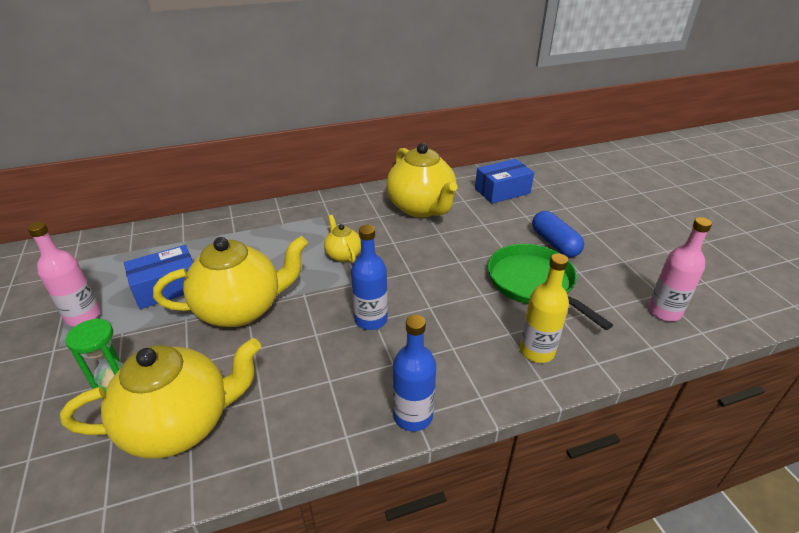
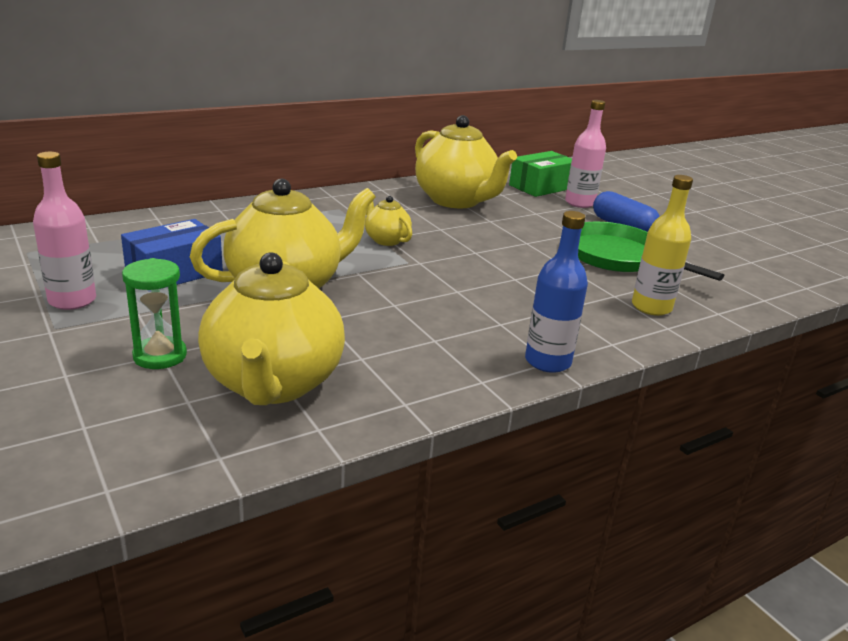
camera: 15 degrees left, 10 degrees down
yellow teapot [60,338,261,458] -> yellow teapot turned 120 degrees clockwise [198,252,345,405]
blue bottle [351,225,388,330] -> none
blue box [475,159,534,204] -> green box [509,151,572,197]
pink bottle [648,217,712,321] -> pink bottle moved to [565,100,606,208]

